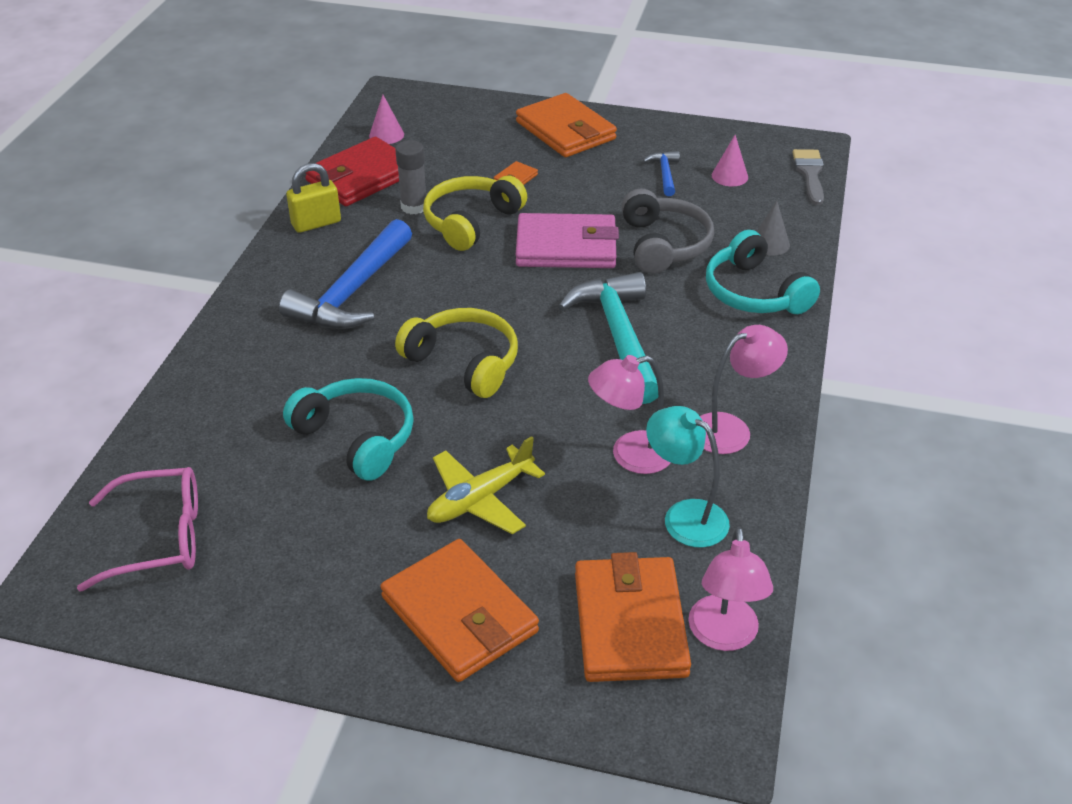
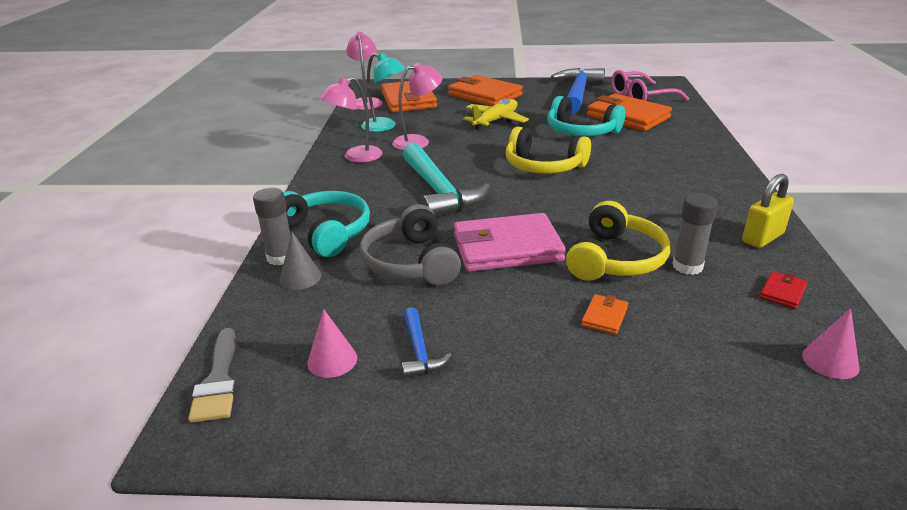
camera: 170 degrees right, 10 degrees down
blue hammer [279,219,412,329] -> blue hammer moved to [551,68,605,113]
red wallet [305,137,399,206] -> red wallet [760,271,807,309], size x0.42
orange wallet [516,93,617,157] -> orange wallet moved to [587,93,672,131]
none -> grey glue stick [253,188,291,265]

